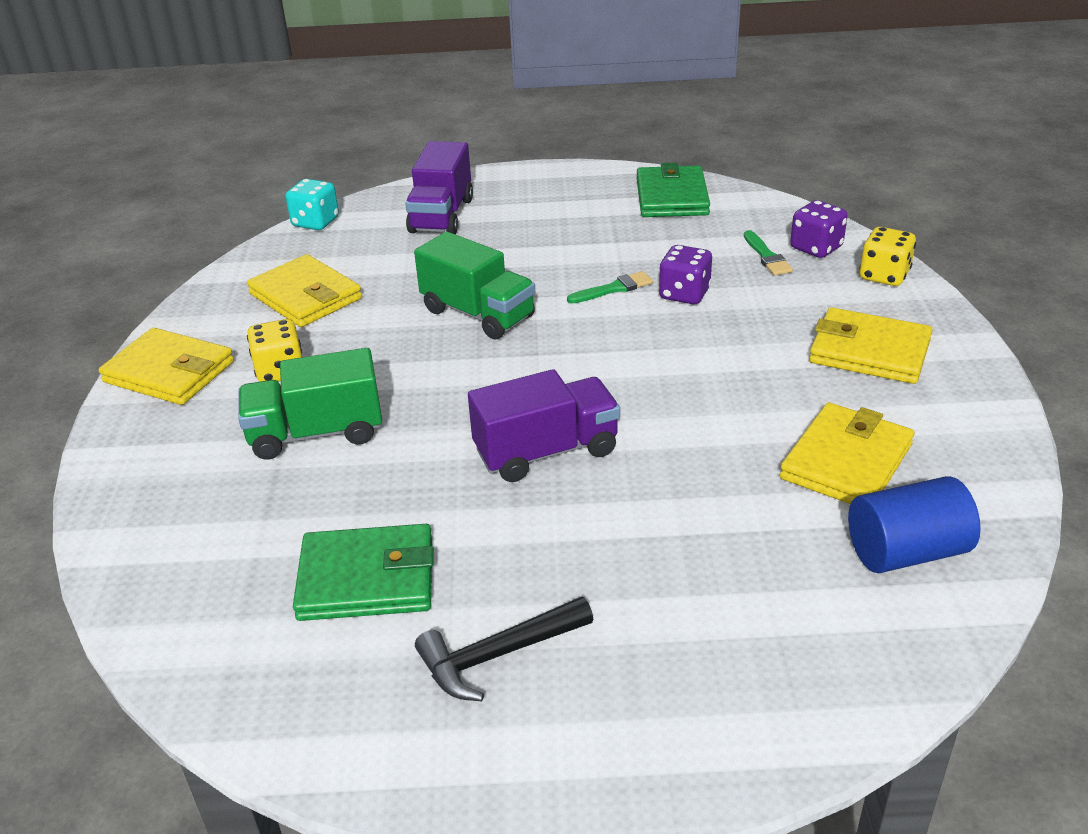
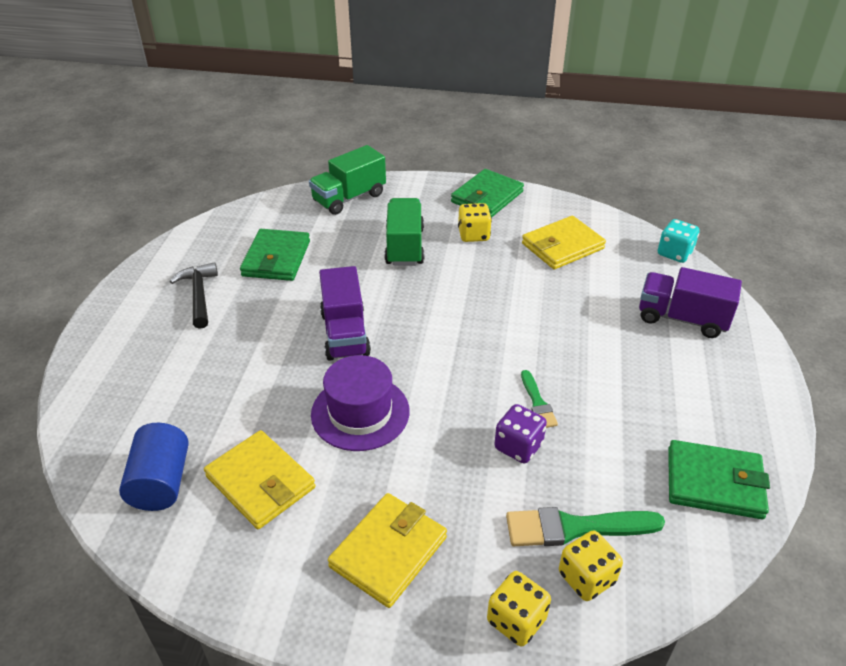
camera: 100 degrees right, 5 degrees up
yellow wallet [99,328,234,405] -> green wallet [451,169,524,218]
green truck [414,232,535,339] -> green truck moved to [309,145,386,215]
green brush [744,230,793,276] -> green brush [506,507,665,546], size x1.75
purple dice [790,200,848,258] -> yellow dice [559,530,623,601]
none -> purple hat [311,355,409,451]

